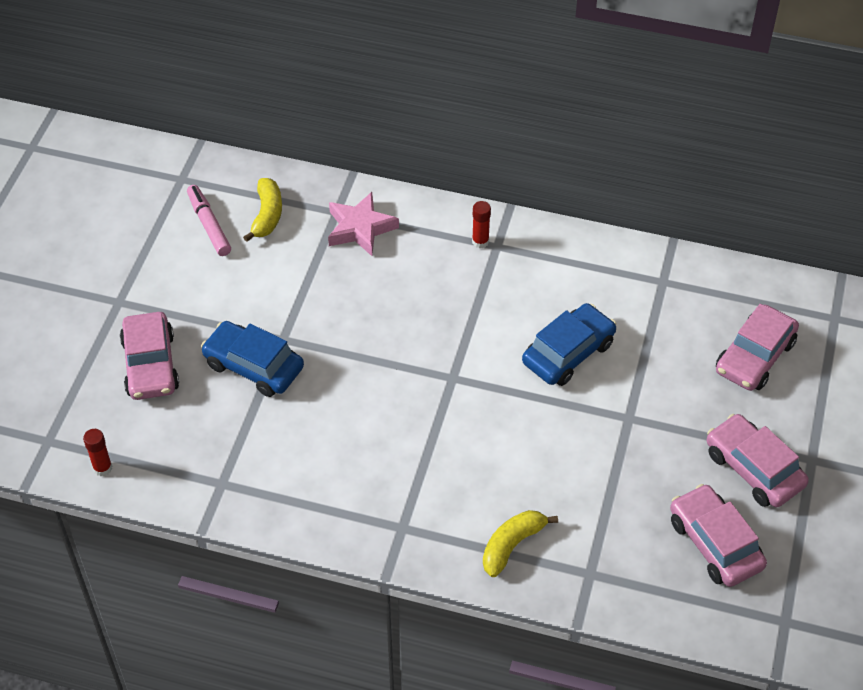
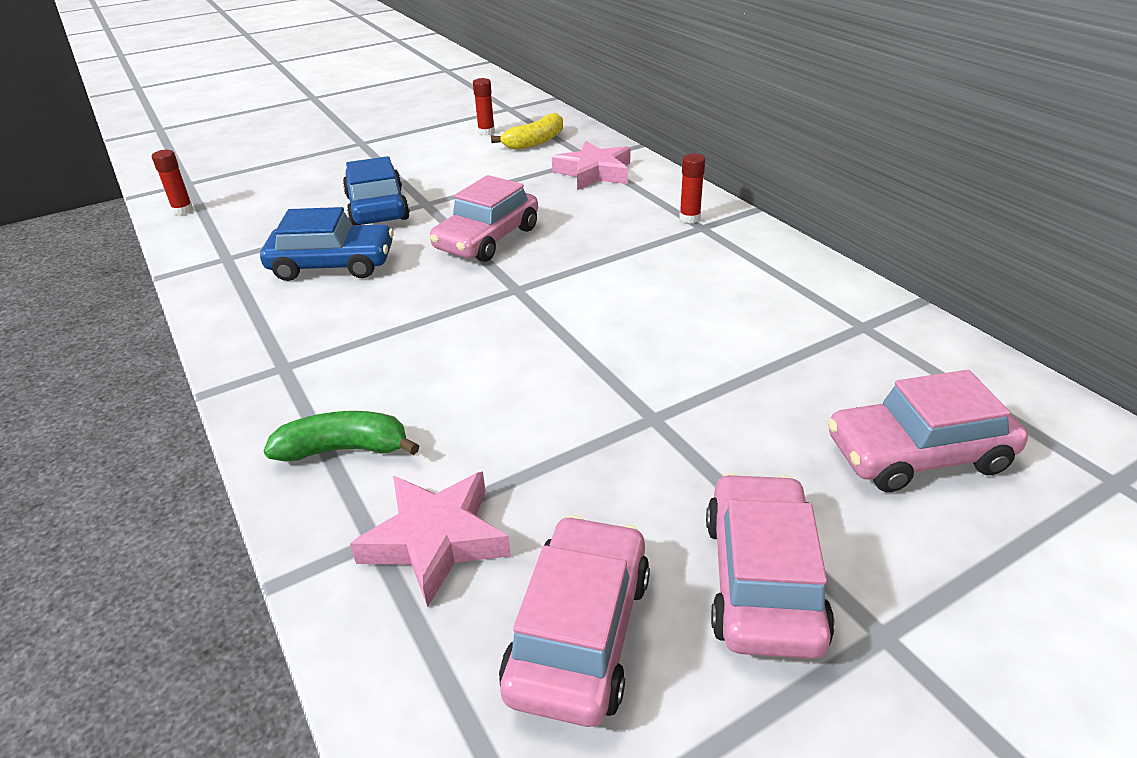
camera: 45 degrees right, 15 degrees down
pink car [120,312,179,400] -> pink car moved to [430,175,538,262]
pink marker [187,185,231,256] -> red glue stick [473,78,495,136]
yellow banana [483,510,558,577] -> green banana [263,411,419,462]
blue car [522,303,616,386] -> blue car moved to [260,207,394,281]
none -> pink star [350,472,511,607]

